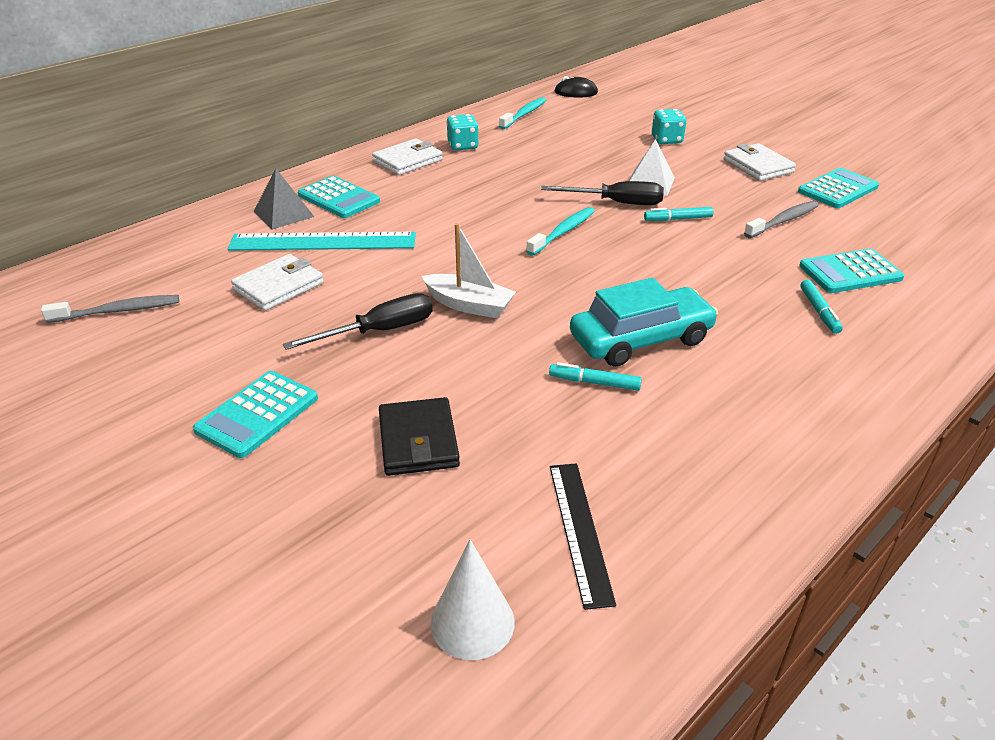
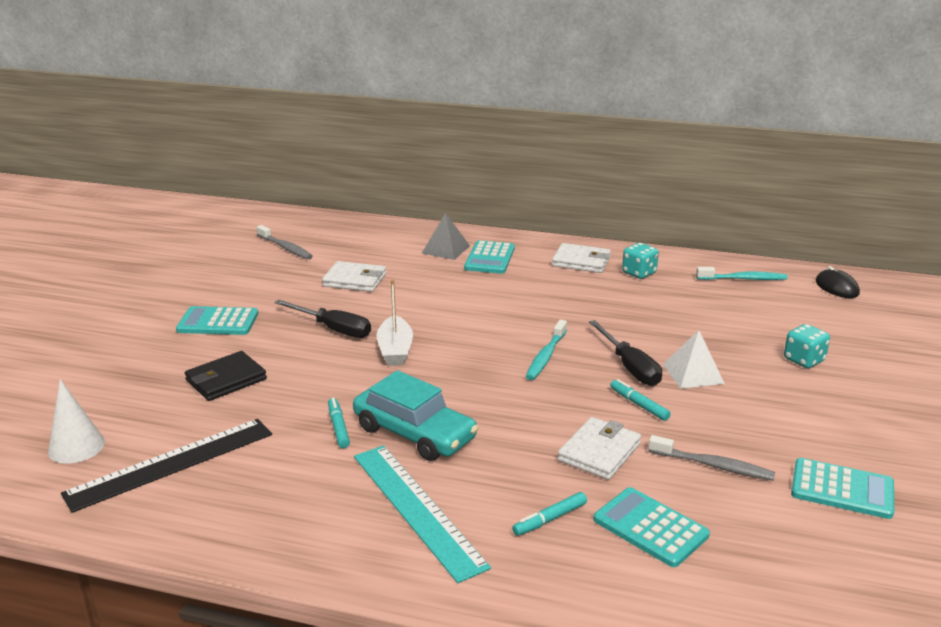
camera: 60 degrees right, 10 degrees down
turquoise ruler [228,232,416,251] -> turquoise ruler moved to [354,445,491,583]
turquoise toothbrush [526,207,595,256] -> turquoise toothbrush turned 105 degrees clockwise [526,320,567,380]
black ruler [550,463,616,610] -> black ruler [61,419,272,513], size x1.54
white wallet [724,143,796,181] -> white wallet moved to [558,417,641,480]

